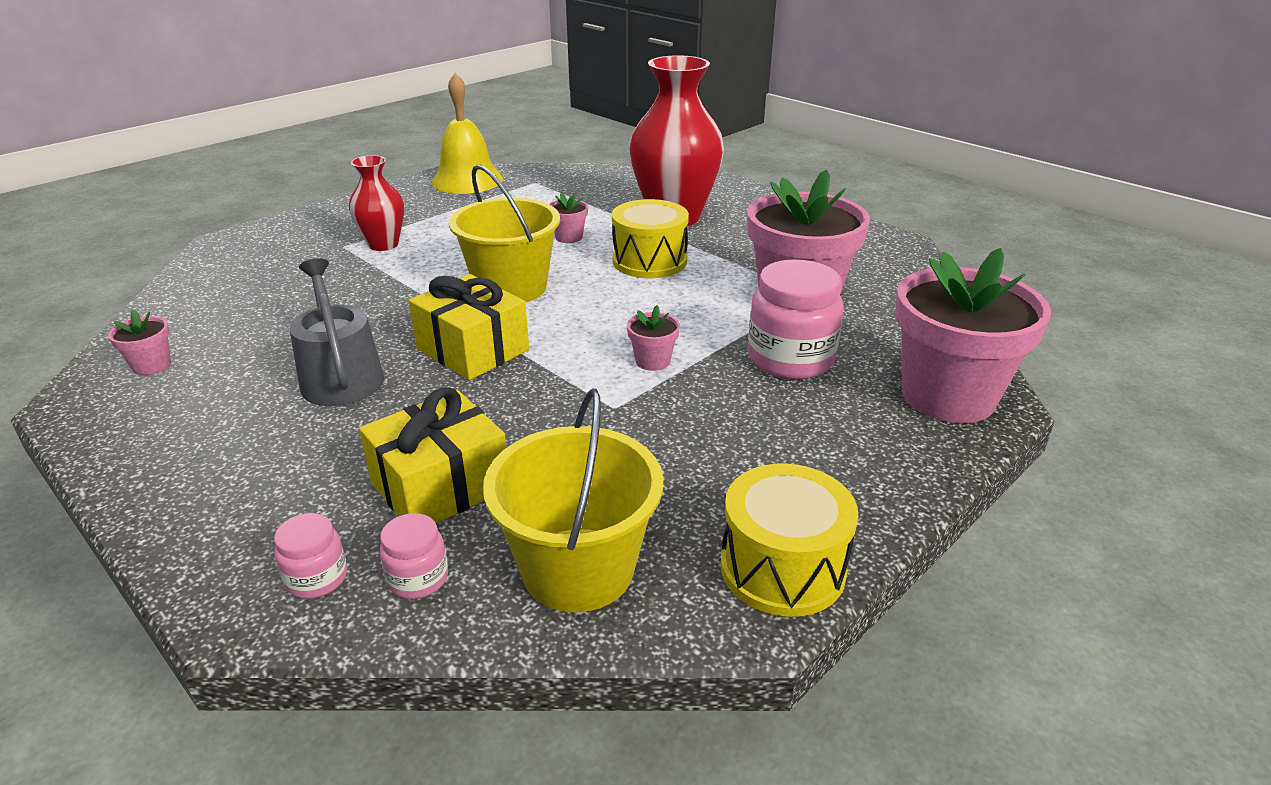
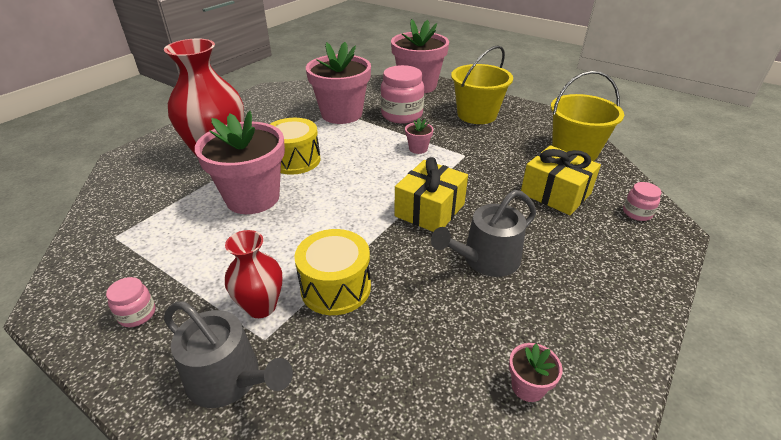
camera: 100 degrees left, 5 degrees up
pink jar [380,513,448,599] -> pink jar moved to [106,277,155,327]
yellow bell [431,73,503,194] -> none
yellow bucket [449,164,560,303] -> yellow bucket moved to [451,45,513,124]
pink flower pot [549,193,588,243] -> pink flower pot [195,111,285,214], size x2.46
yellow drum [720,463,858,617] -> yellow drum moved to [294,229,371,315]
none -> grey watering can [164,301,293,408]

